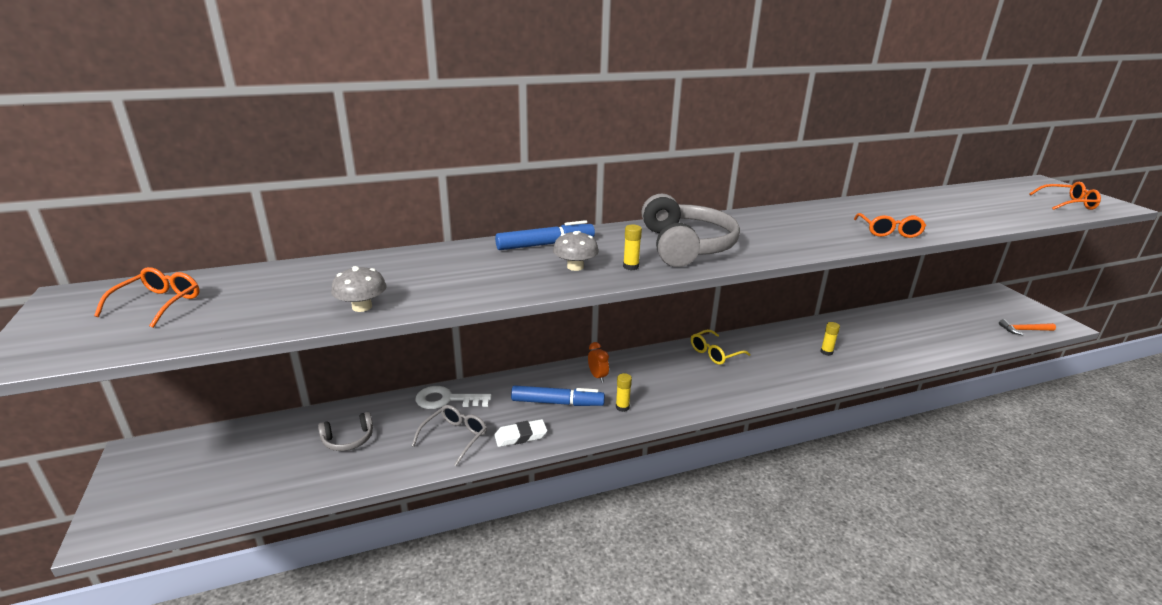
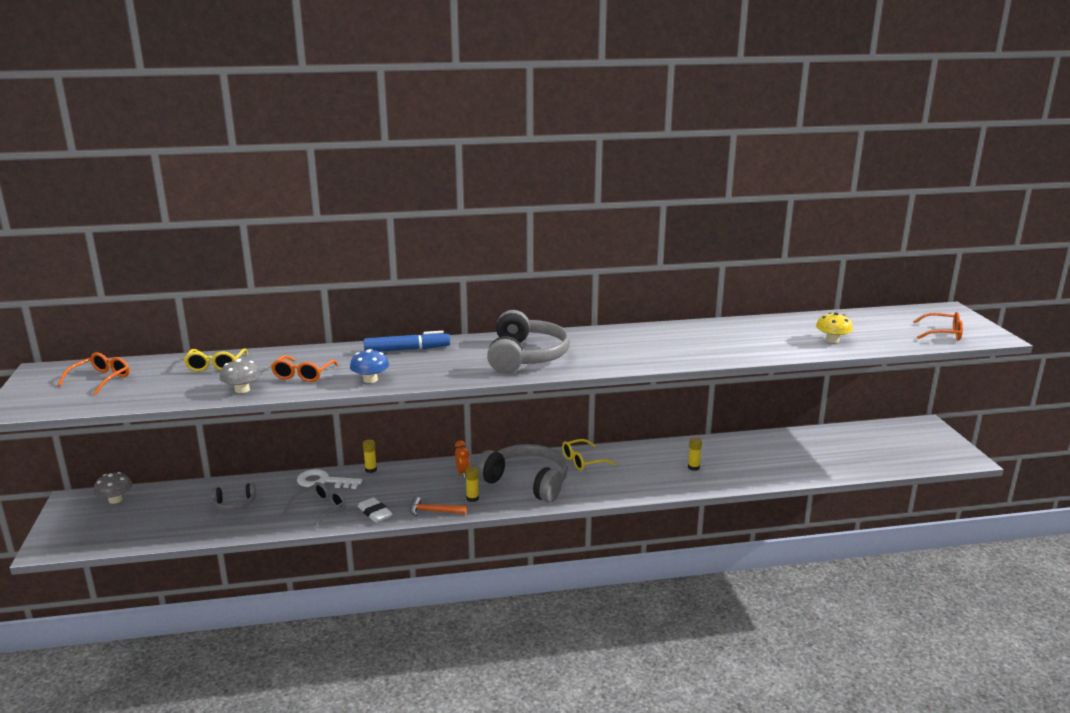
camera: 10 degrees right, 5 degrees down
white eraser [494,419,547,447] -> white eraser turned 60 degrees clockwise [357,497,393,523]
blue marker [511,386,605,406] -> none
grey mushroom [553,231,599,271] -> grey mushroom moved to [94,472,132,504]
yellow glue stick [623,225,642,270] -> yellow glue stick moved to [363,440,377,473]
orange glasses [854,213,926,238] -> orange glasses moved to [271,355,338,382]
orange hammer [999,319,1056,335] -> orange hammer moved to [410,497,467,517]
none -> yellow glasses [184,349,248,372]
none -> blue mushroom [350,349,389,383]
none -> grey headphones [476,444,568,503]
none -> yellow mushroom [816,312,853,343]

